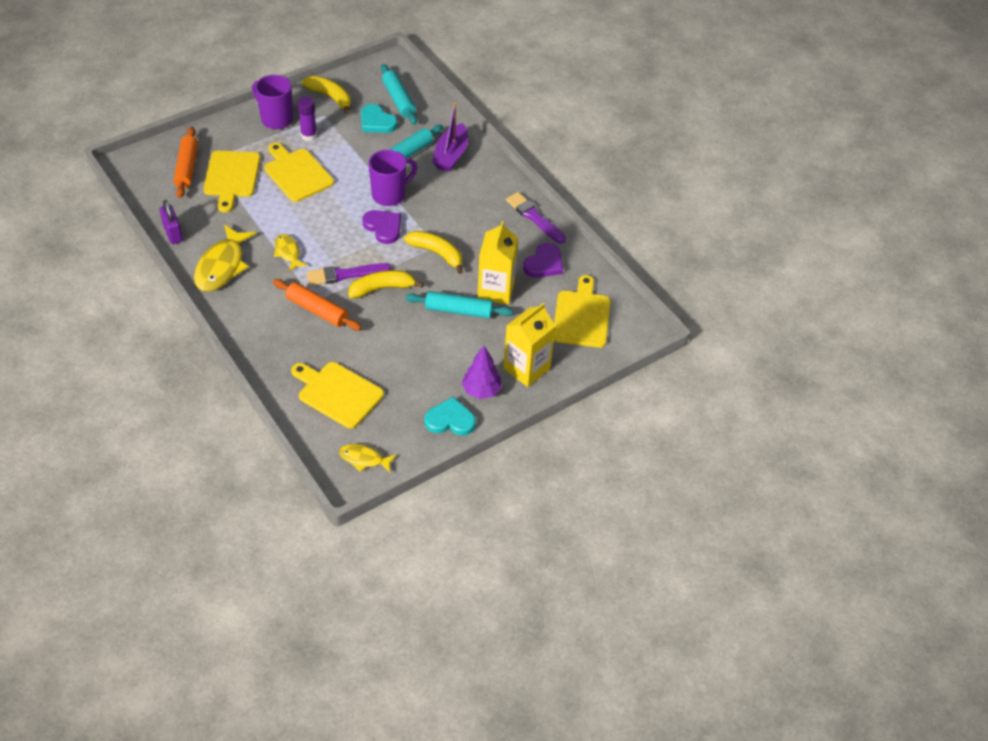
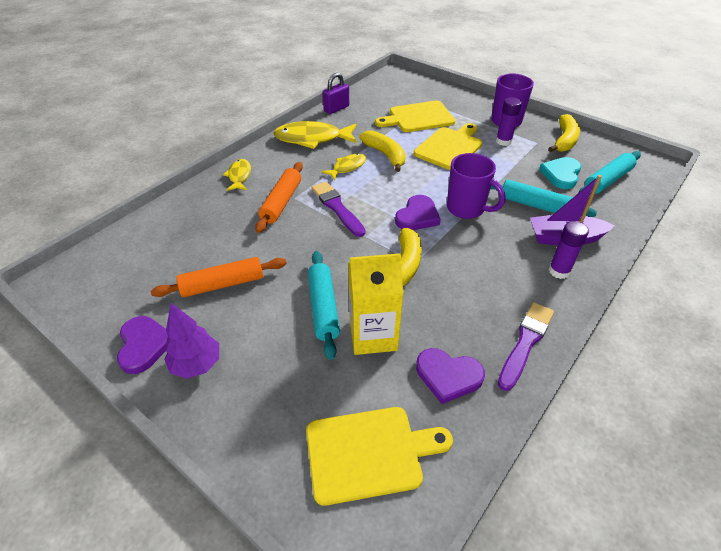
camera: 75 degrees right, 5 degrees down
orange rolling pin [173,127,198,198] -> orange rolling pin moved to [151,257,287,297]
yellow cutting board [291,362,384,429] -> none
yellow fish [339,444,397,472] -> yellow fish moved to [223,159,251,191]
yellow banana [349,270,424,298] -> yellow banana moved to [359,130,406,172]
turquoise heart [425,397,476,436] -> purple heart [117,316,168,374]
yellow carton [503,303,555,387] -> none
none -> purple glue stick [549,221,589,279]

